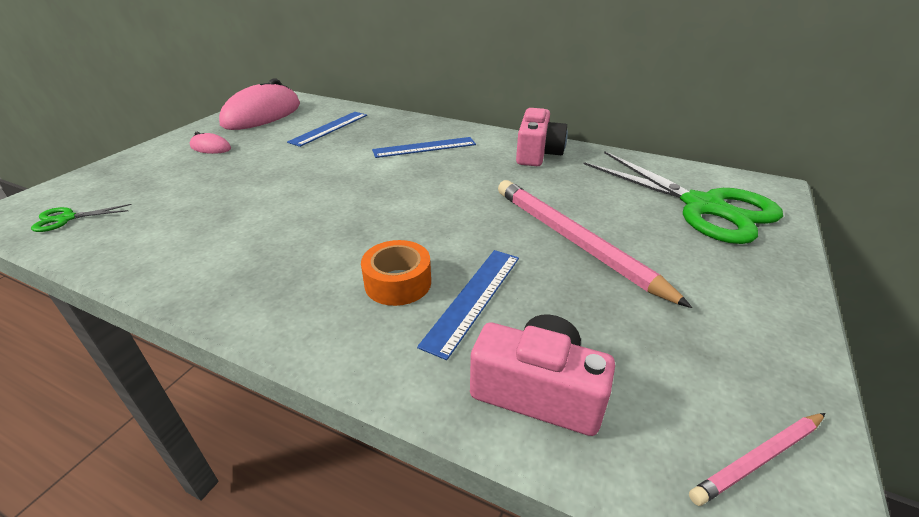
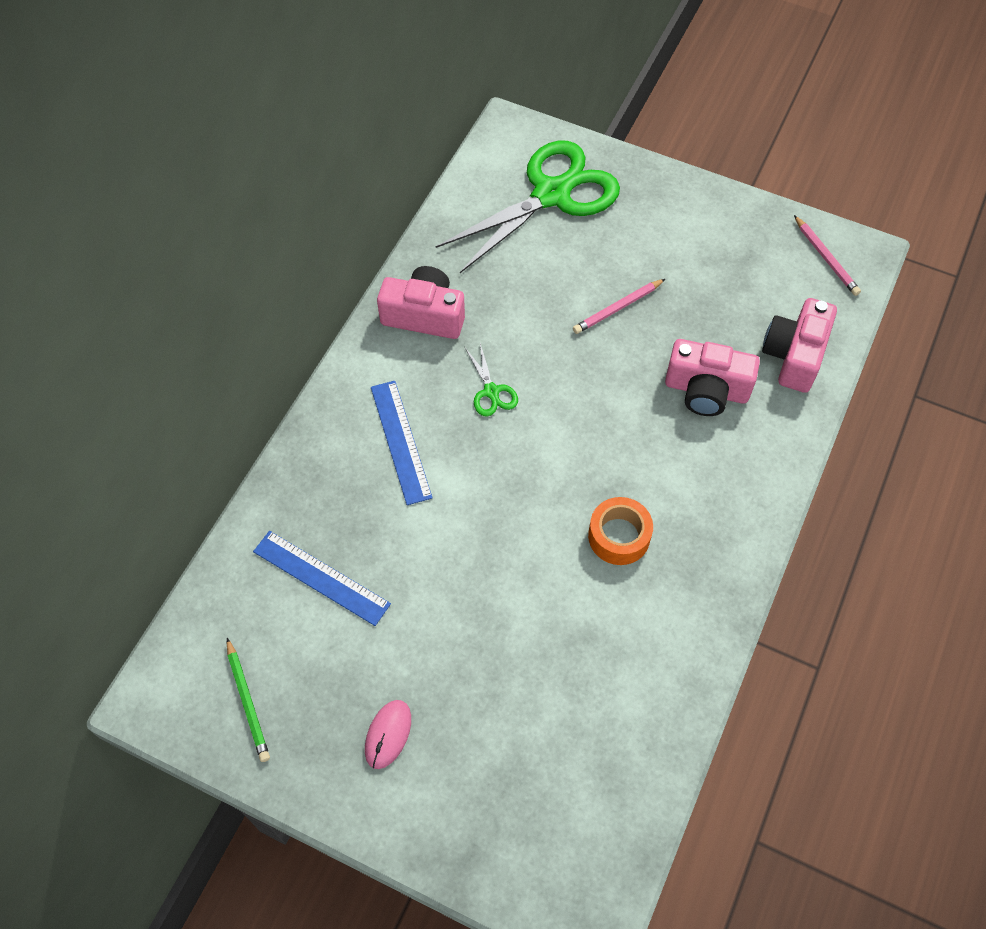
camera: 90 degrees left, 25 degrees up
green scissors [31,204,132,232] -> green scissors moved to [465,343,518,417]
pink mouse [219,78,300,130] -> green pencil [227,638,270,762]
orange tape [361,240,431,306] -> orange tape moved to [588,497,653,565]
blue ruler [417,250,519,360] -> pink camera [665,339,760,416]
pink pencil [498,180,692,308] -> pink pencil [573,279,665,334], size x0.49

